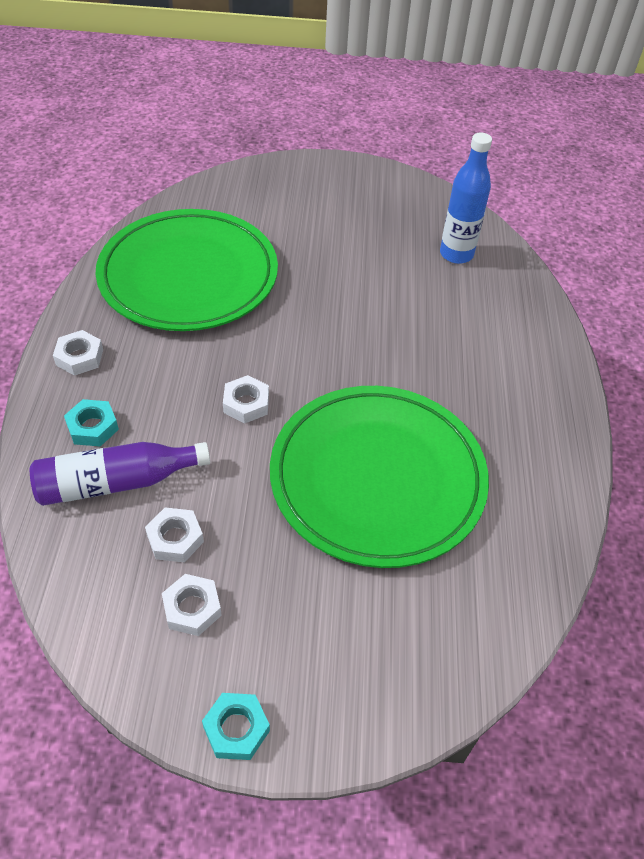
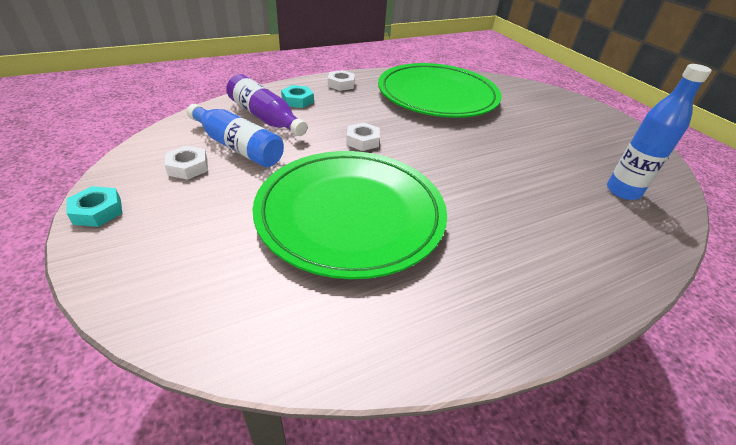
camera: 60 degrees right, 10 degrees down
white nut [145,507,204,563] -> blue bottle [187,104,284,167]

